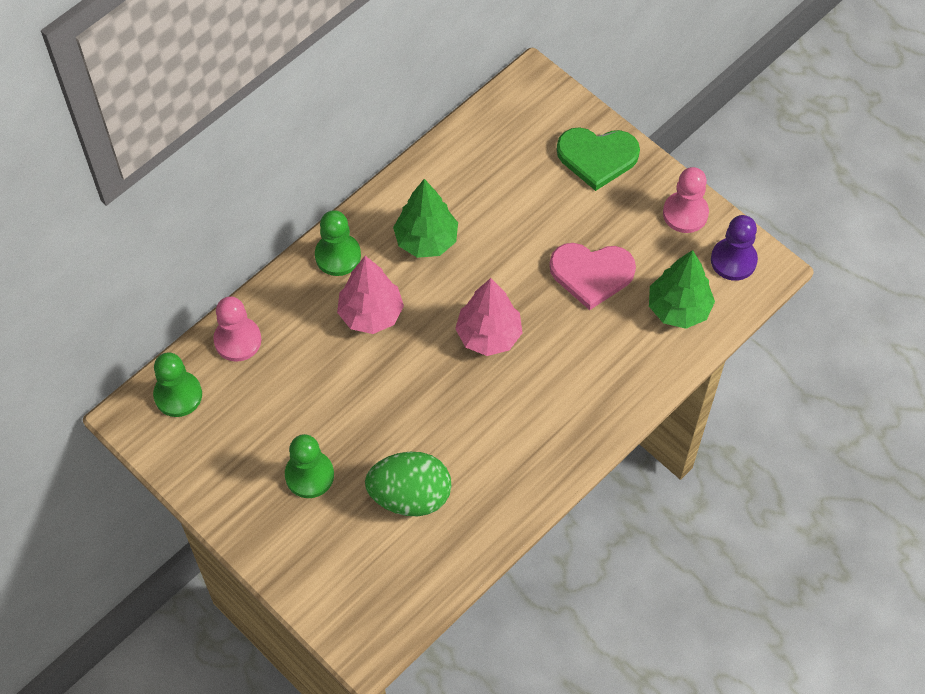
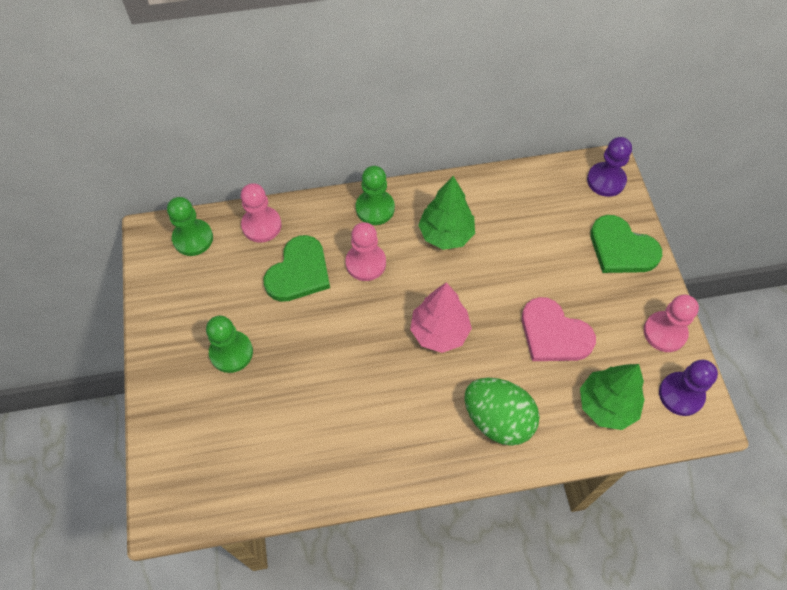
camera: 35 degrees right, 0 degrees up
pink tree [337,256,404,334] -> pink pawn [346,222,386,281]
green egg [365,452,451,516] -> green egg moved to [465,378,540,446]
none -> green heart [264,235,330,302]
none -> purple pawn [587,137,632,197]

